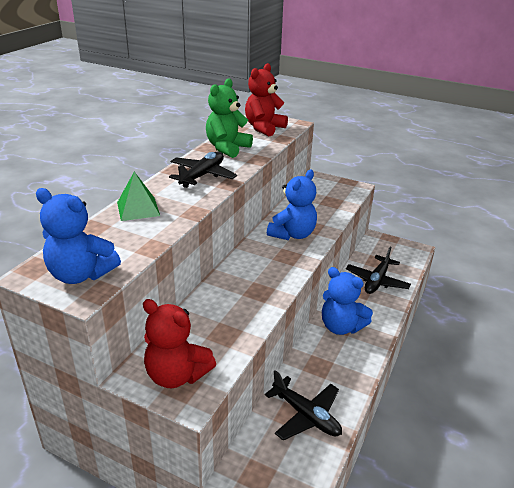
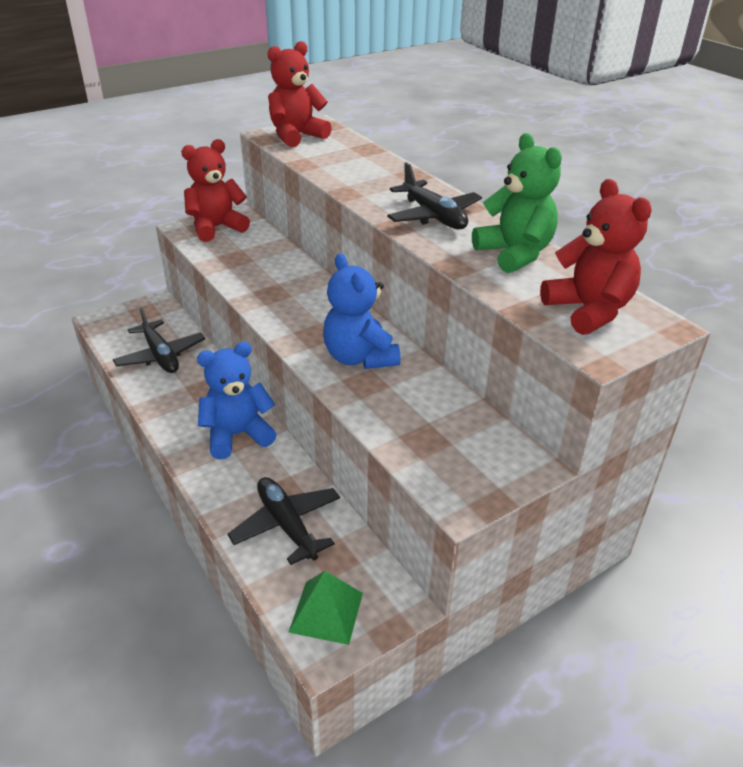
camera: 120 degrees right, 5 degrees up
blue teddy bear [36,188,121,284] -> red teddy bear [268,41,332,147]
green pyramid [117,172,160,221] -> green pyramid moved to [289,571,363,645]
black plane [265,370,342,440] -> black plane turned 105 degrees counterclockwise [113,307,205,373]

